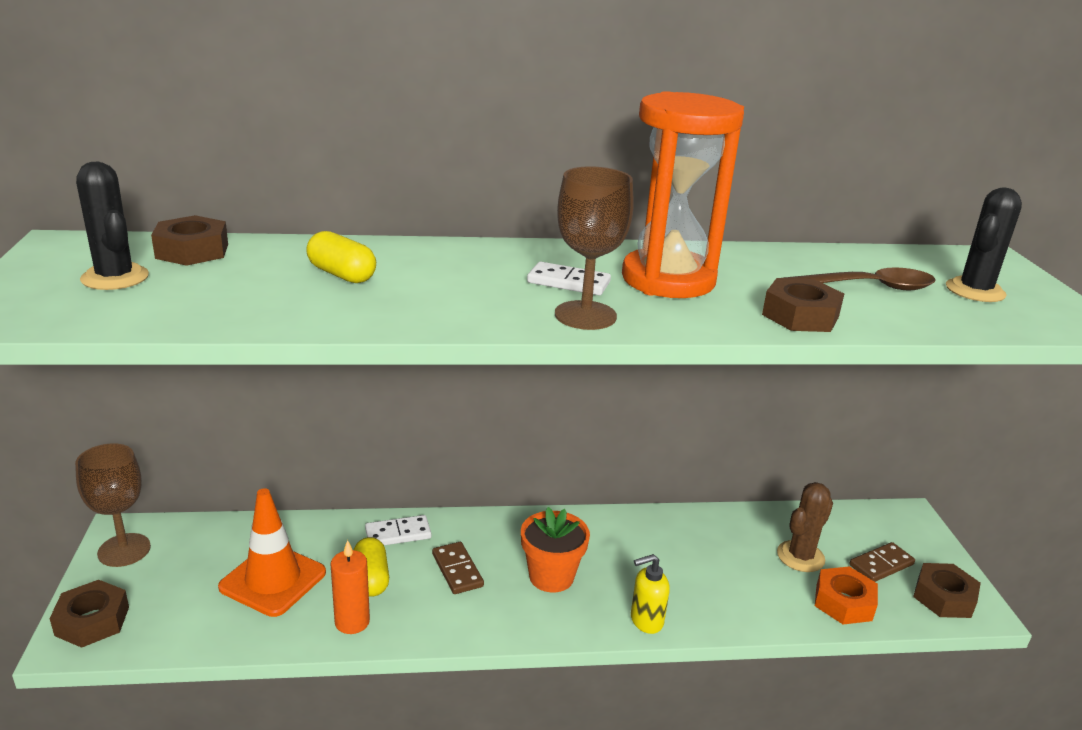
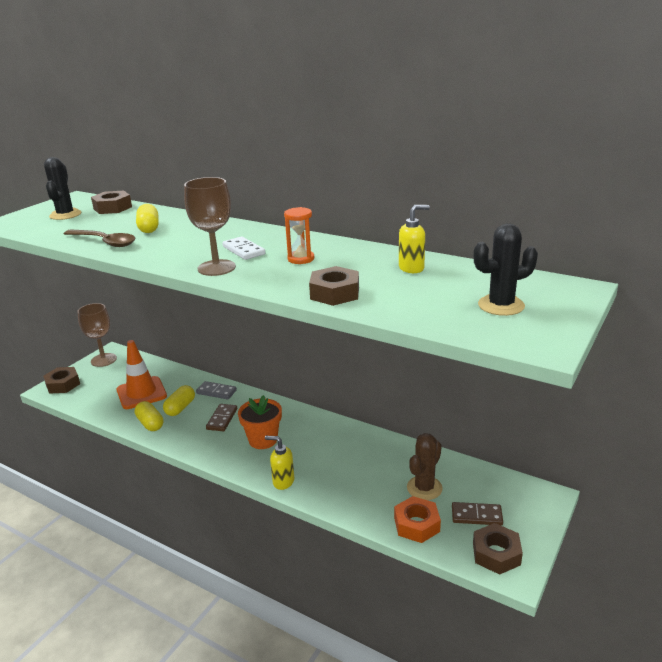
camera: 40 degrees right, 0 degrees up
orange candle [331,540,370,634] -> yellow capsule [134,401,163,431]
white domino [365,515,431,545] -> grey domino [196,381,237,399]
orange hourglass [622,91,744,298] -> orange hourglass [284,207,314,264], size x0.43
brown cactus [777,482,833,572] -> brown cactus turned 45 degrees counterclockwise [407,433,443,500]
brown spoon [784,267,936,290] -> brown spoon moved to [64,230,136,247]
none -> yellow soap dispenser [399,205,430,273]

